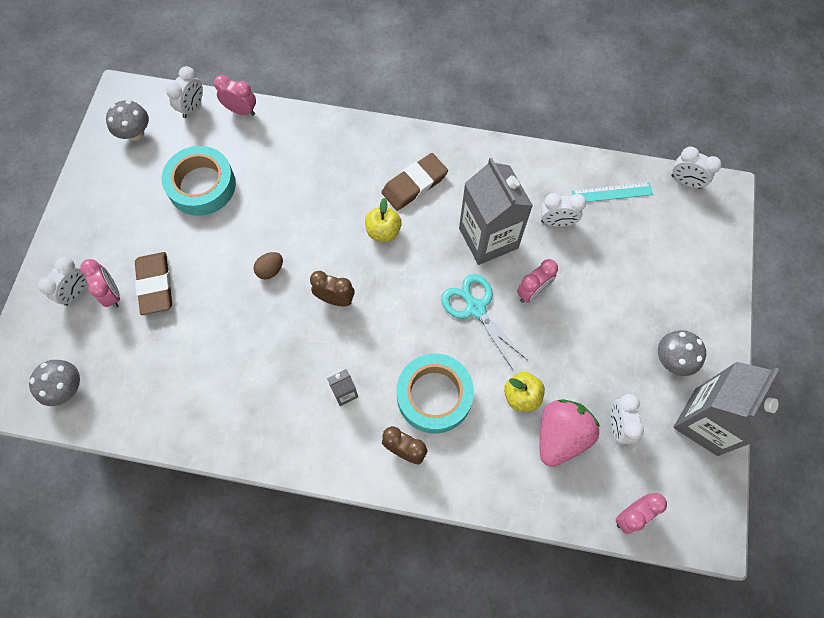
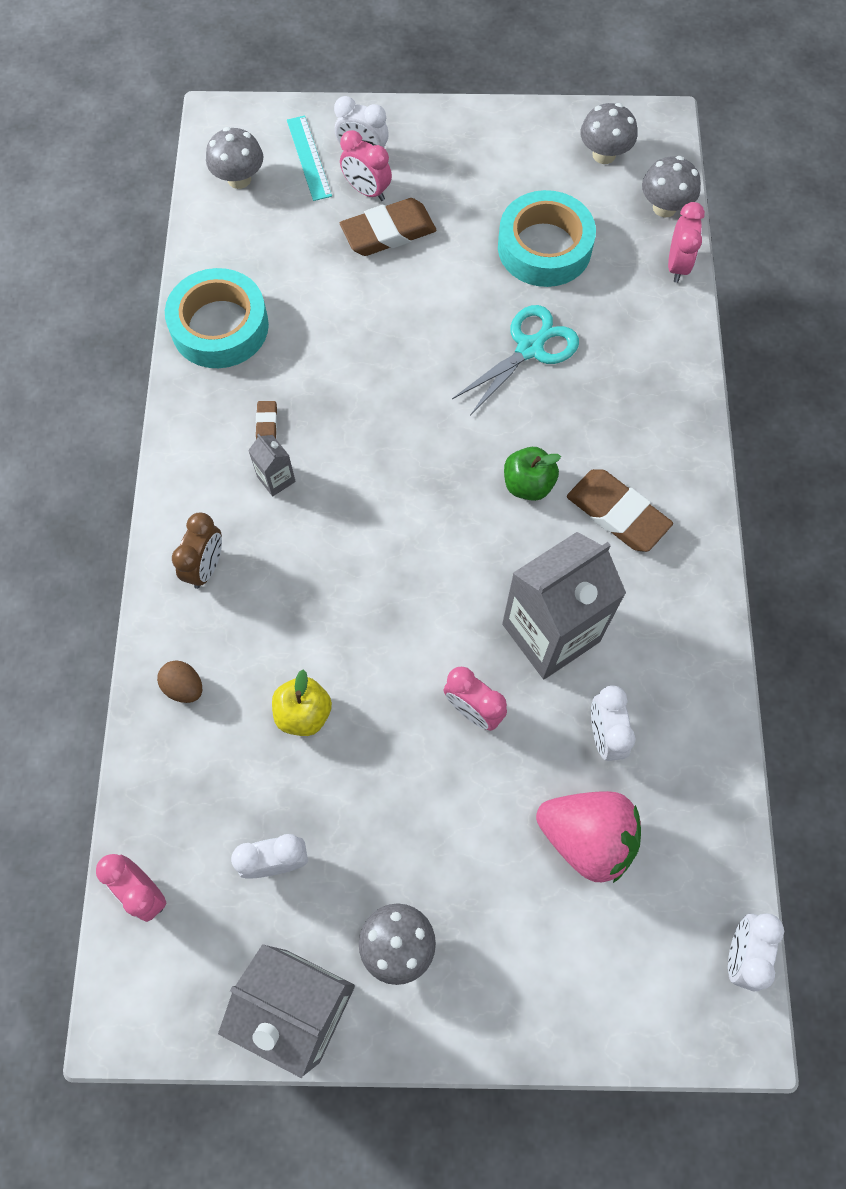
camera: 80 degrees right, 0 degrees up
pink clock [80,259,120,308] -> pink clock turned 75 degrees clockwise [340,130,392,201]
white clock [166,66,203,118] -> grey mushroom [642,156,701,217]
brown egg [254,252,283,279] -> brown egg moved to [157,660,202,703]
brown clock [310,271,355,306] -> none
yellow apple [365,198,402,242] -> green apple [504,447,561,501]
turquoise tape [396,354,474,434] -> turquoise tape moved to [165,268,269,368]
turquoise scissors [441,274,527,369] -> turquoise scissors moved to [452,305,579,416]
pink strawberry [540,399,600,467] -> pink strawberry moved to [536,791,641,883]
turquoise ruler [572,182,653,202] -> turquoise ruler moved to [287,115,332,201]
none -> brown eraser [256,401,277,439]

